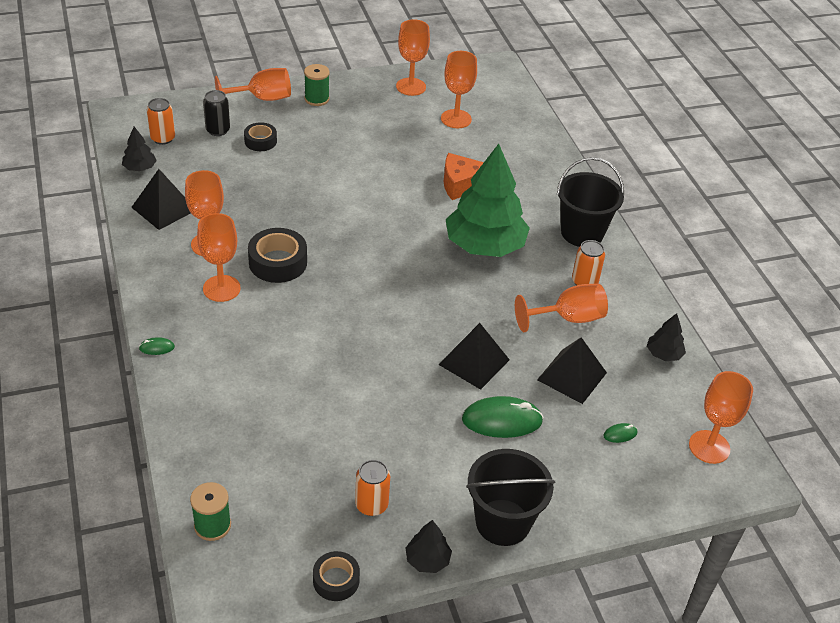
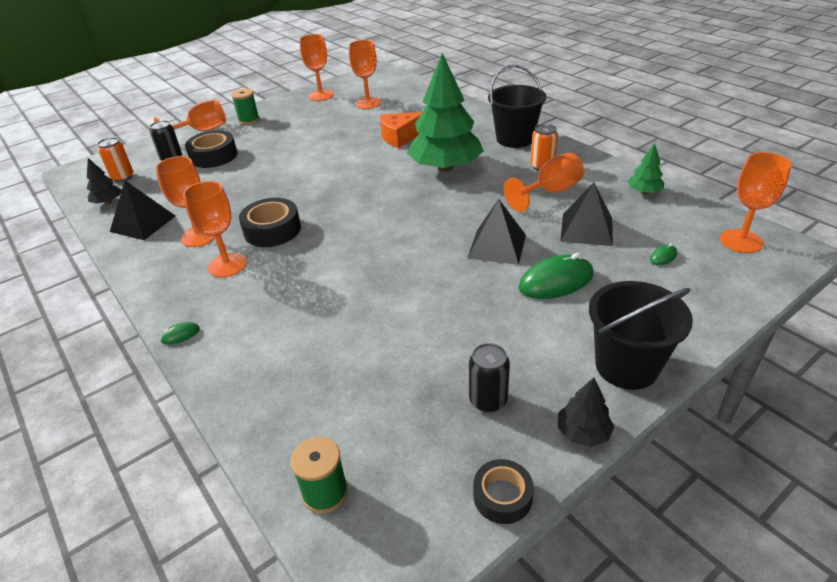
camera: 15 degrees left, 5 degrees down
black tape [244,122,277,151] -> black tape [185,130,238,168], size x1.60
orange can [355,460,390,516] -> black can [469,343,510,413]
black tree [647,313,686,361] -> green tree [627,143,664,194]

